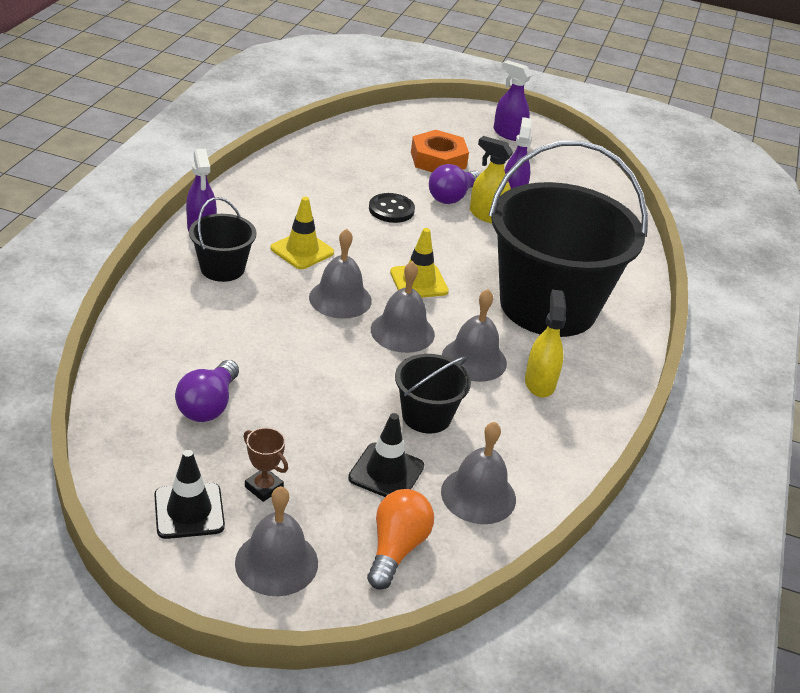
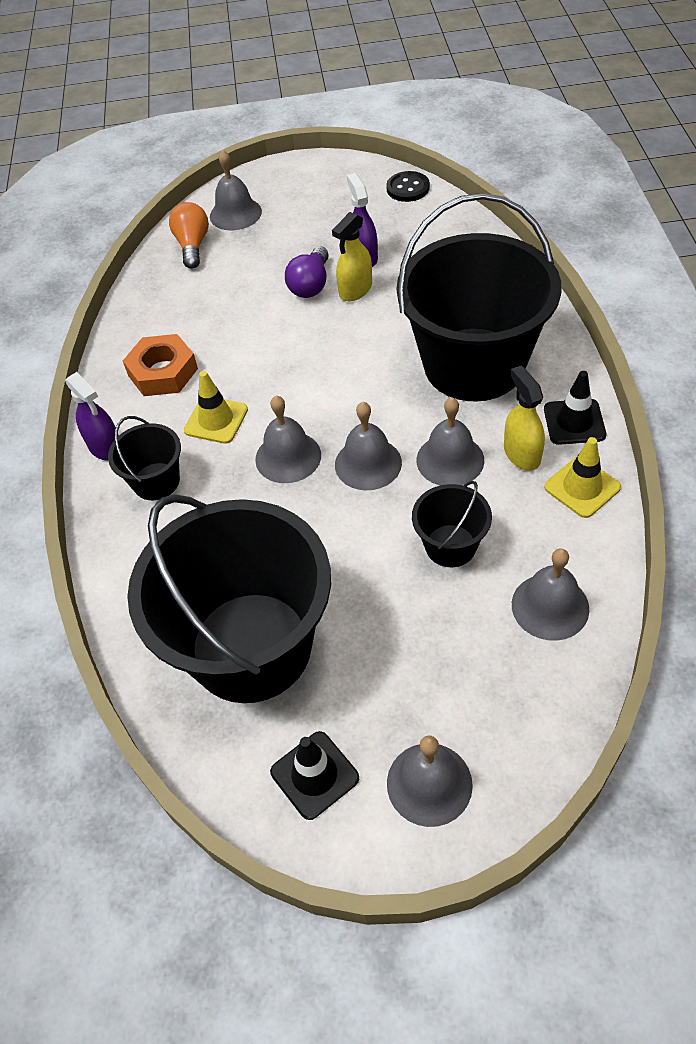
camera: 15 degrees left, 15 degrees up
purple light bulb [175,360,239,422] -> black bucket [127,494,331,703]
brown trophy [243,428,288,502] -> none
black traffic cone [348,413,424,497] -> black traffic cone moved to [544,371,606,445]
orange light bulb [367,489,434,590] -> orange light bulb moved to [169,202,209,269]
black button [369,193,415,223] -> black button moved to [386,171,430,202]
yellow traffic cone [390,228,449,297] -> yellow traffic cone moved to [544,437,621,518]
orange nut [411,130,469,172] -> orange nut moved to [123,334,198,396]
yellow spray bottle [470,136,513,223] -> yellow spray bottle turned 60 degrees counterclockwise [332,212,372,301]
purple spray bottle [494,60,532,141] -> none
none -> grey bell [210,150,262,231]

